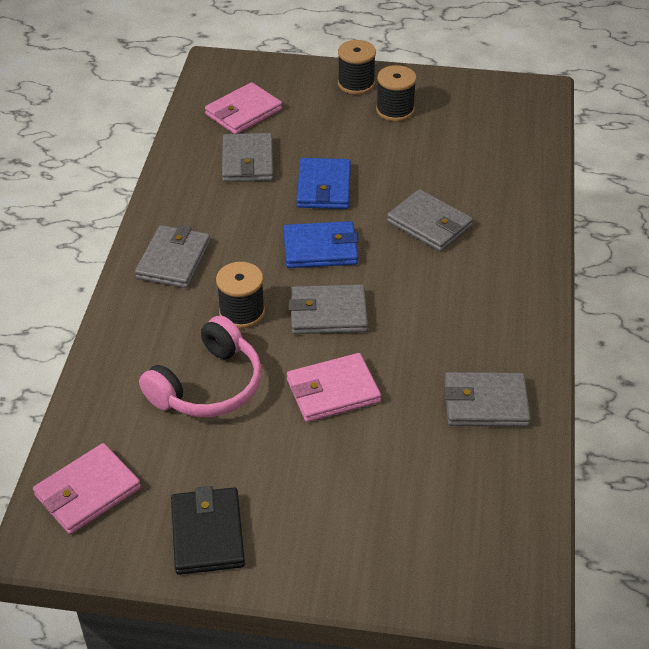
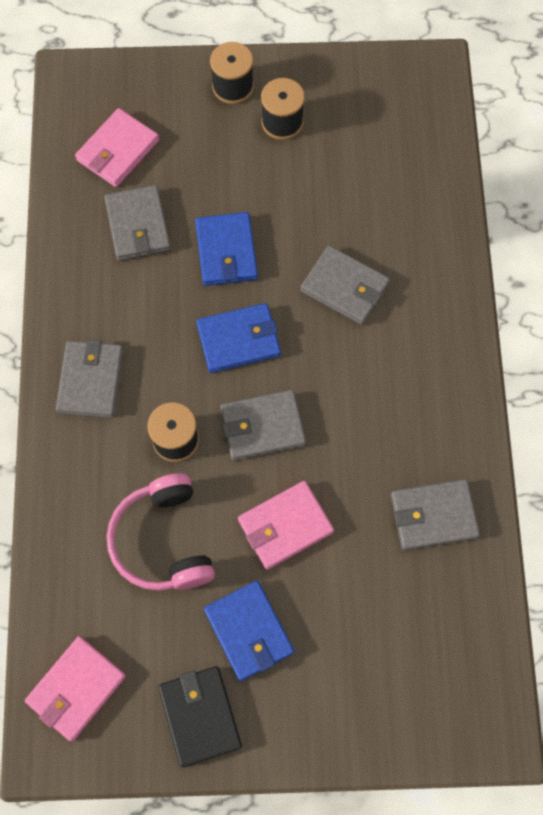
camera: 10 degrees left, 25 degrees up
pink headphones [139,316,262,417] -> pink headphones turned 135 degrees clockwise [107,473,215,591]
none -> blue wallet [204,581,294,681]

